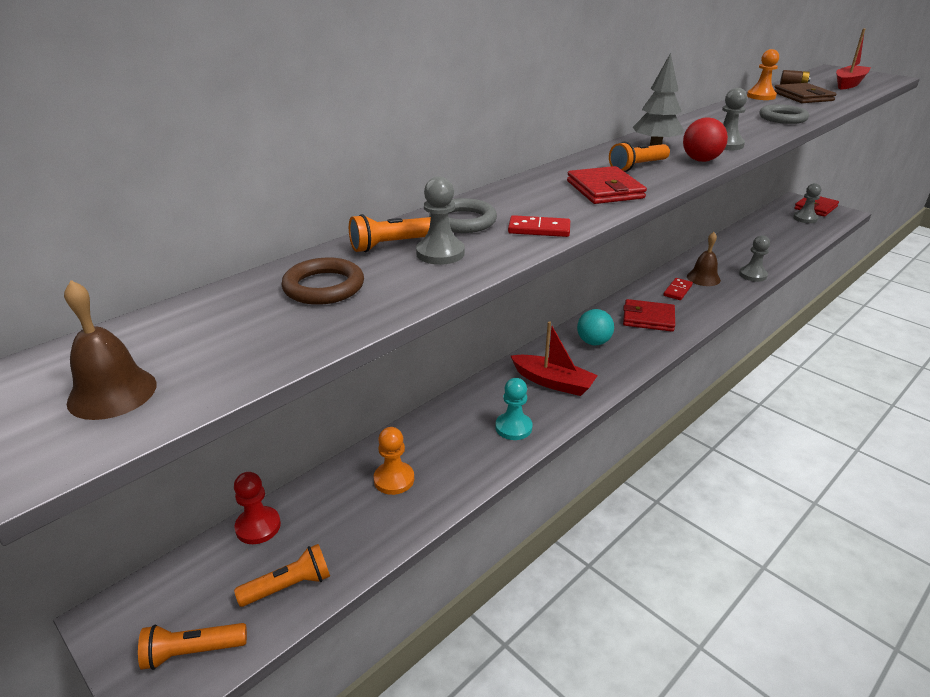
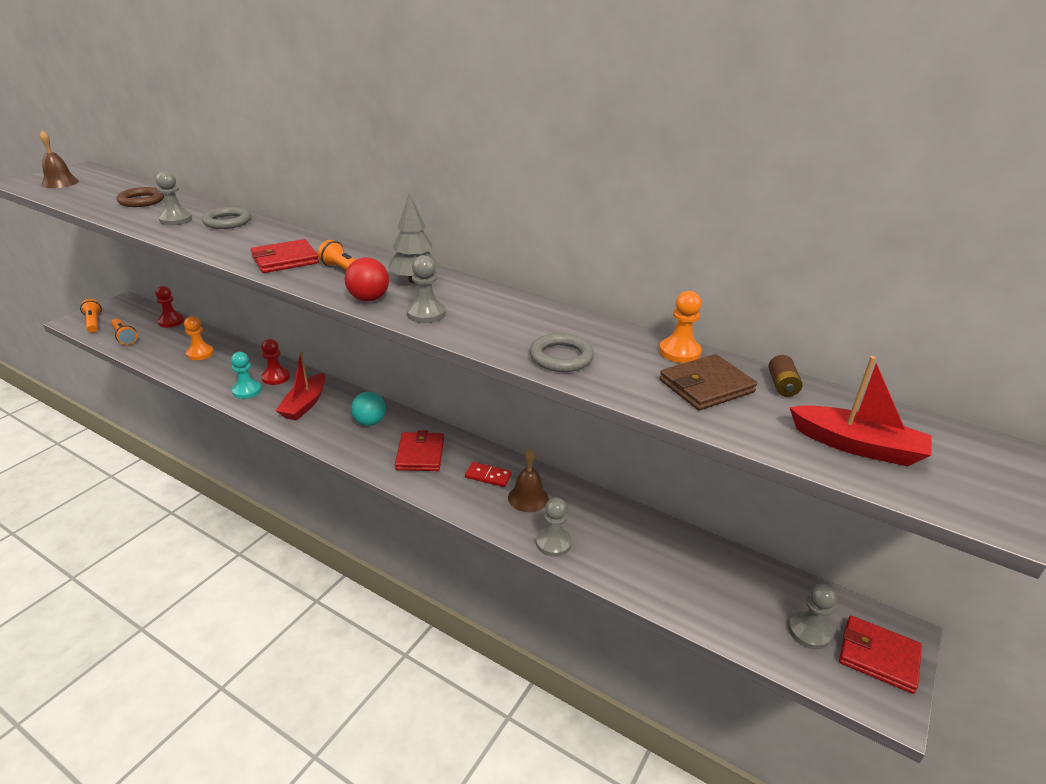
camera: 75 degrees right, 0 degrees up
orange flashlight [349,214,431,252] -> none
red domino [508,215,570,237] -> none
none -> red pawn [261,339,290,385]

